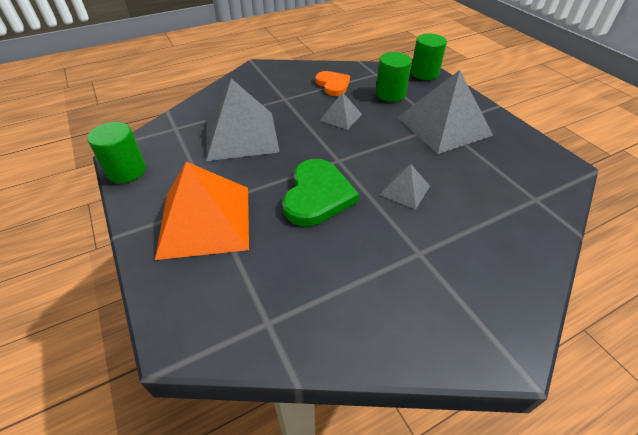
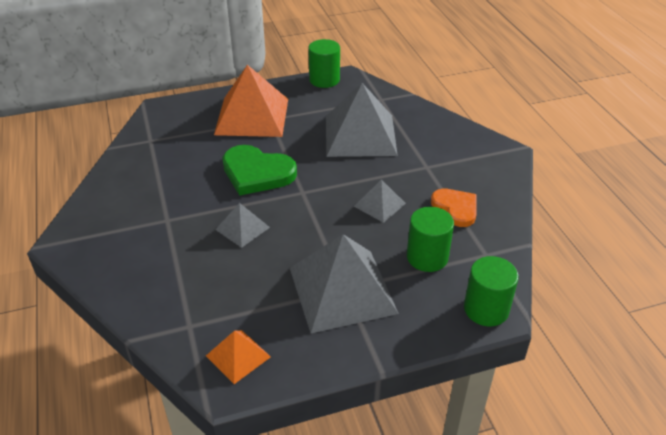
camera: 100 degrees right, 5 degrees down
orange heart [316,71,350,96] -> orange heart turned 105 degrees counterclockwise [431,189,477,227]
none -> orange pyramid [206,330,271,384]

